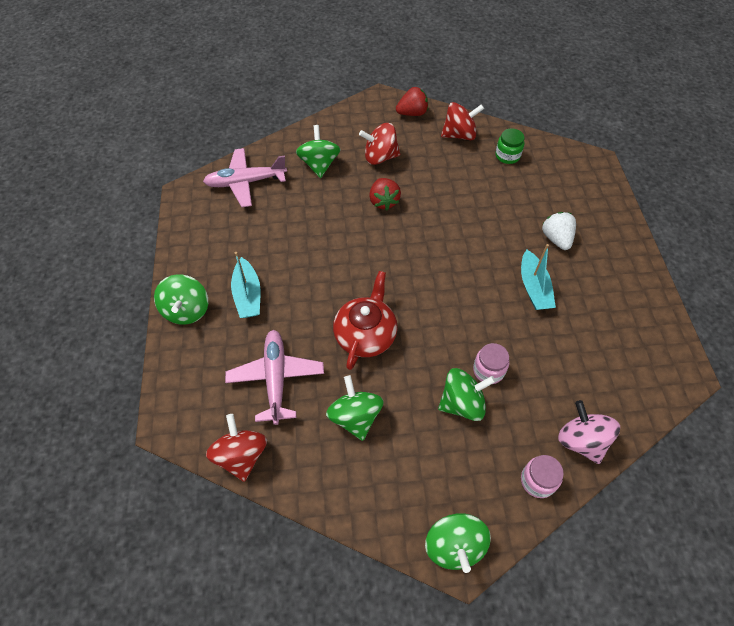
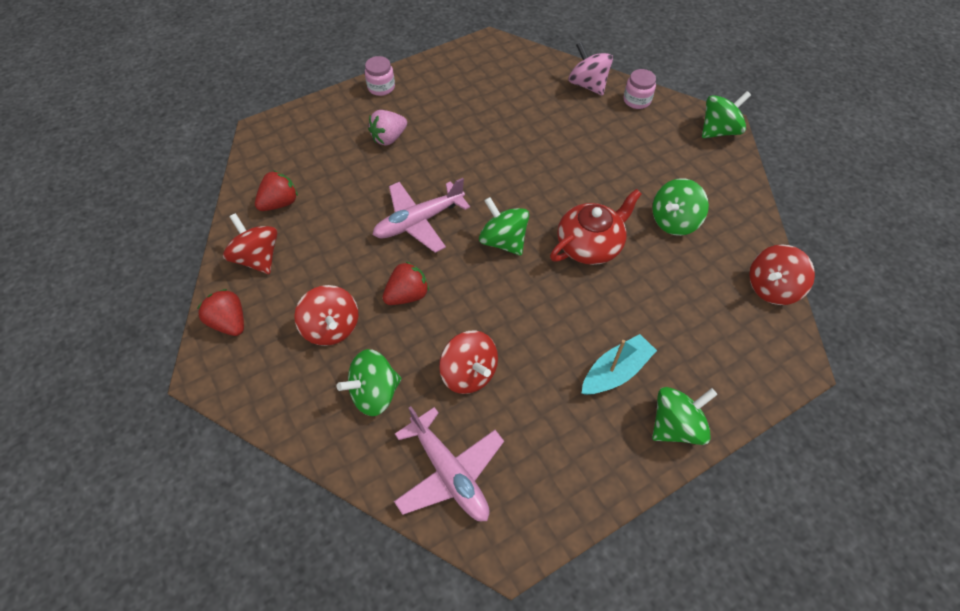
camera: 115 degrees left, 0 degrees up
pink plane [225,330,324,425] -> pink plane moved to [373,178,470,253]
red teapot [333,271,397,370] -> red teapot turned 150 degrees clockwise [550,189,642,265]
green spinning top [438,368,496,421] -> green spinning top moved to [479,197,529,256]
pink jar [473,343,509,384] -> pink jar moved to [365,56,395,96]
green jar [495,128,525,164] -> red strawberry [255,170,298,211]
turquoise boat [521,244,556,310] -> none
white strawberry [542,212,576,250] -> pink strawberry [368,110,407,146]
pink spinning top [558,400,620,464] -> pink spinning top turned 105 degrees clockwise [568,42,613,96]
none -> red spinning top [439,330,498,394]

